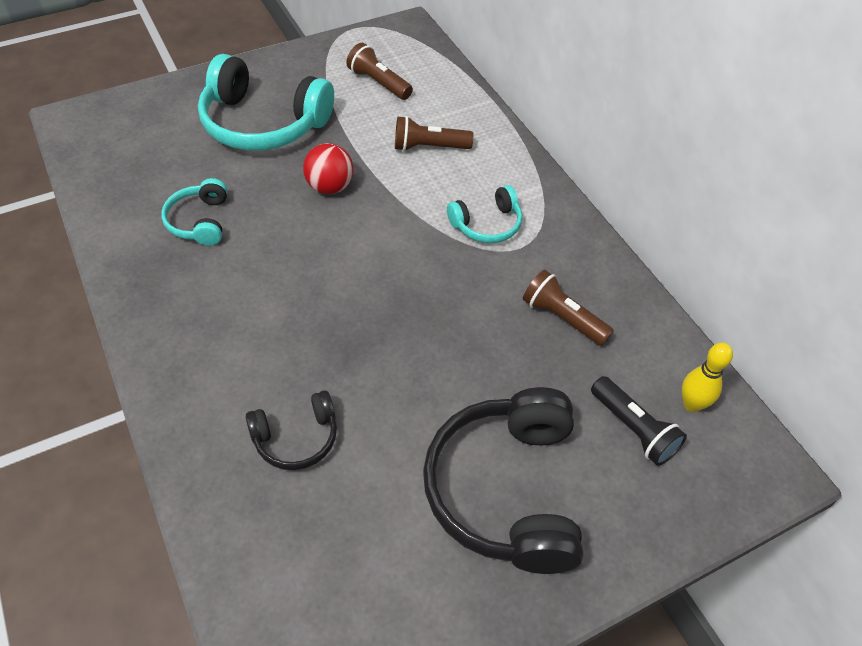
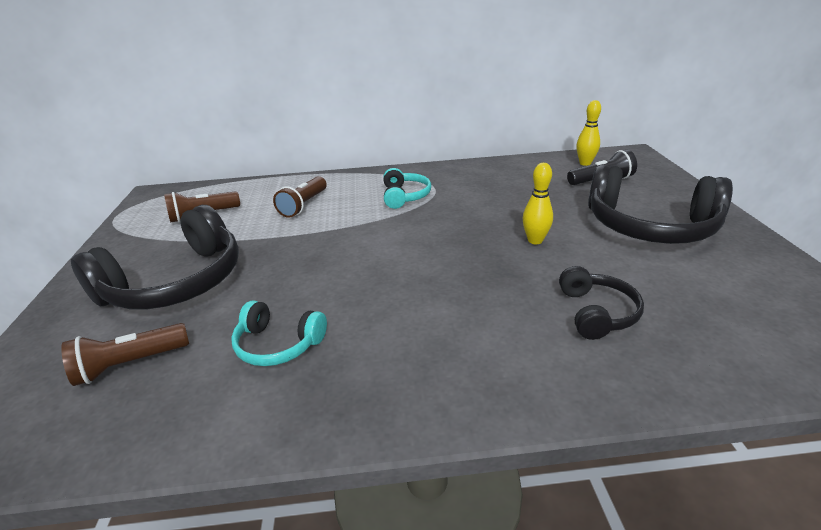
camera: 65 degrees left, 20 degrees down
turquoise headphones [198,54,334,151] -> black headphones [71,205,239,309]
red ball [303,143,353,194] -> none
brown flashlight [523,270,614,346] -> brown flashlight moved to [61,323,189,386]
none -> yellow bowling pin [523,163,553,244]

